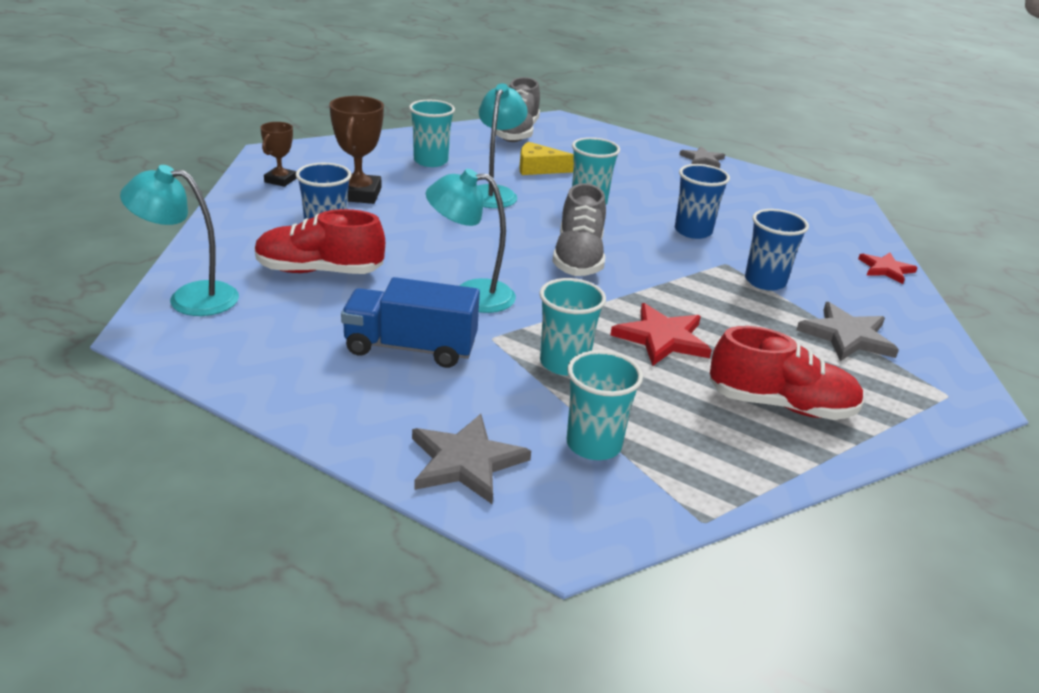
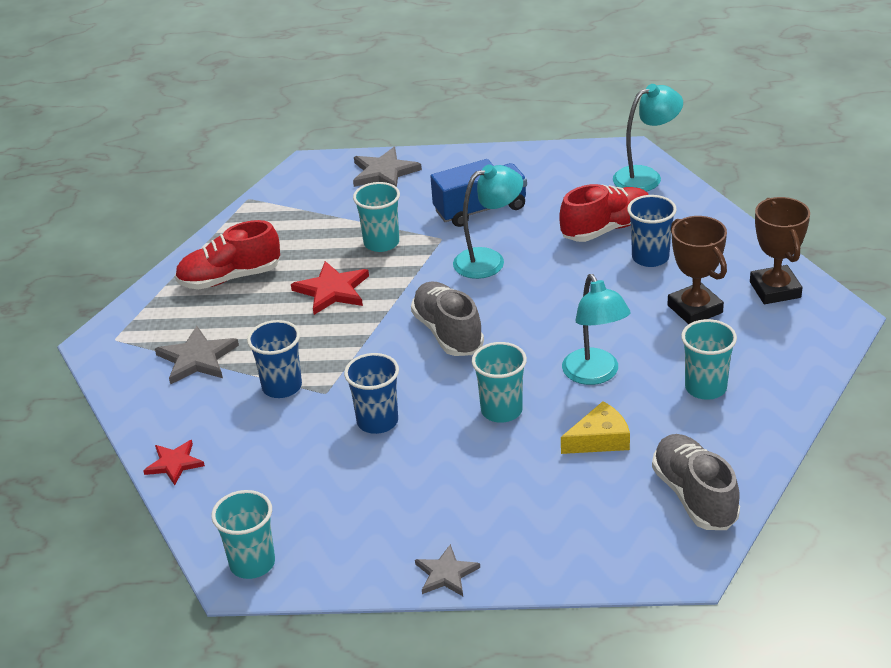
camera: 155 degrees right, 5 degrees up
brown trophy [260,122,297,187] -> brown trophy [750,197,810,304], size x1.64
turquoise cup [567,350,643,460] -> turquoise cup moved to [211,490,275,579]

